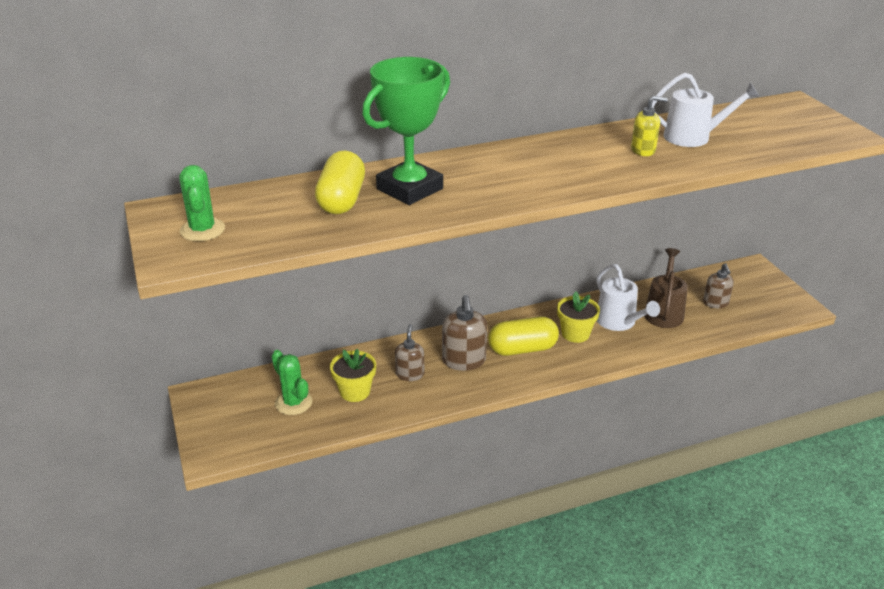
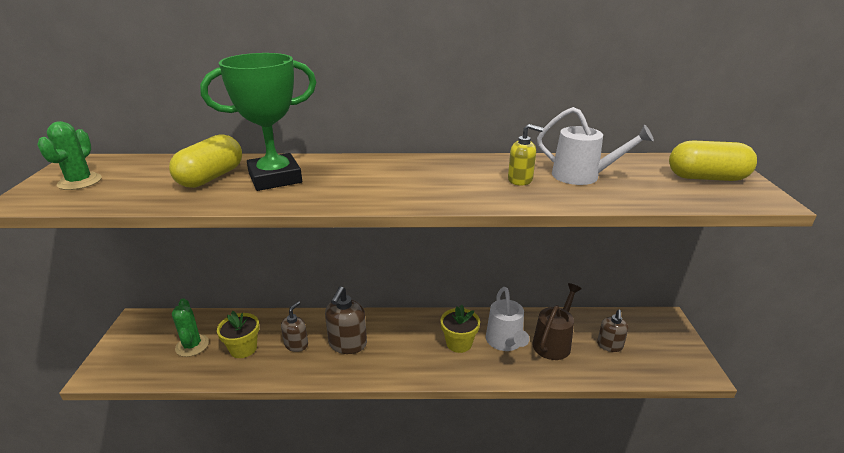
camera: 20 degrees right, 5 degrees down
yellow capsule [488,316,559,356] -> yellow capsule moved to [669,140,757,181]

